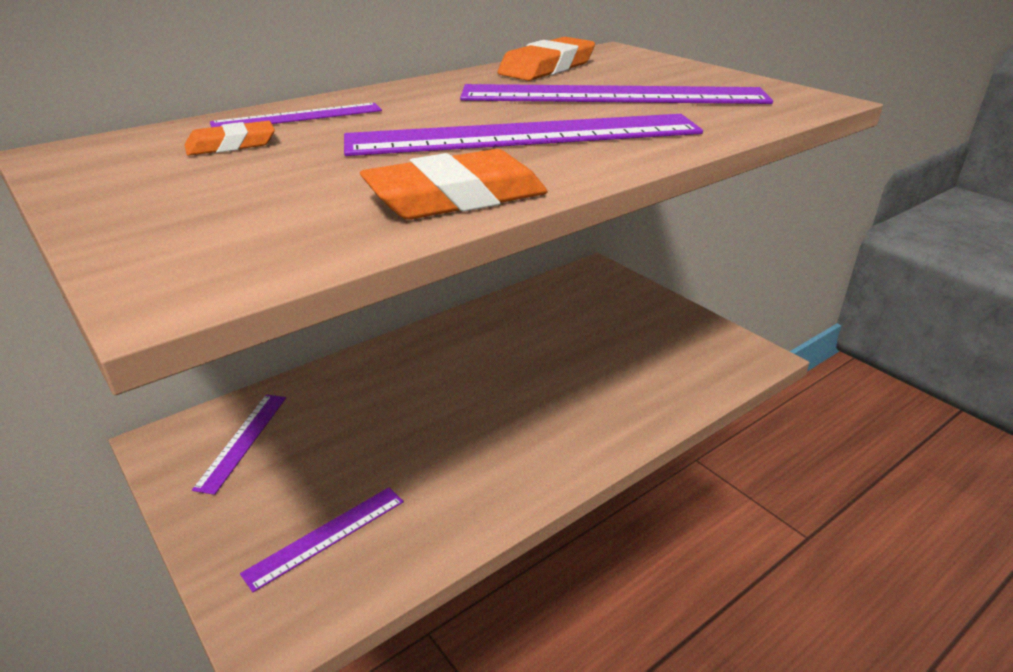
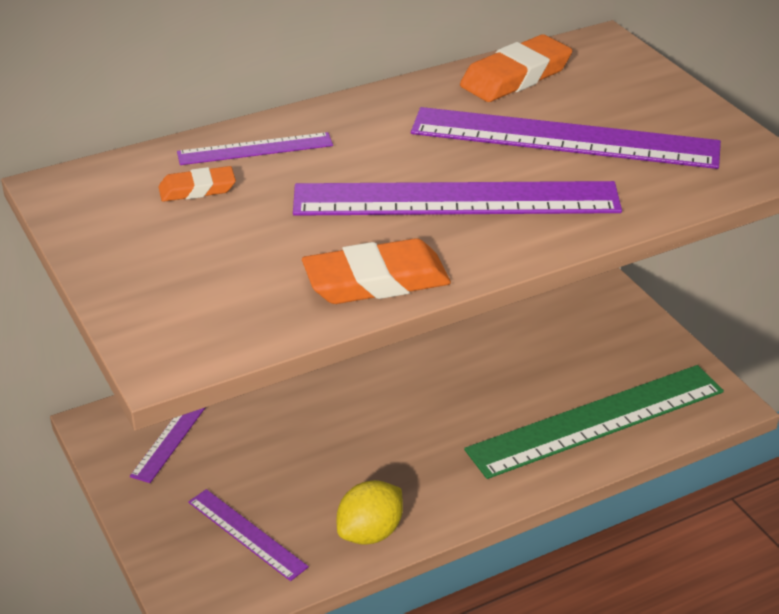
camera: 10 degrees right, 5 degrees up
purple ruler [240,487,404,592] -> purple ruler turned 75 degrees clockwise [188,489,309,581]
none -> yellow lemon [337,480,403,545]
none -> green ruler [464,365,724,479]

